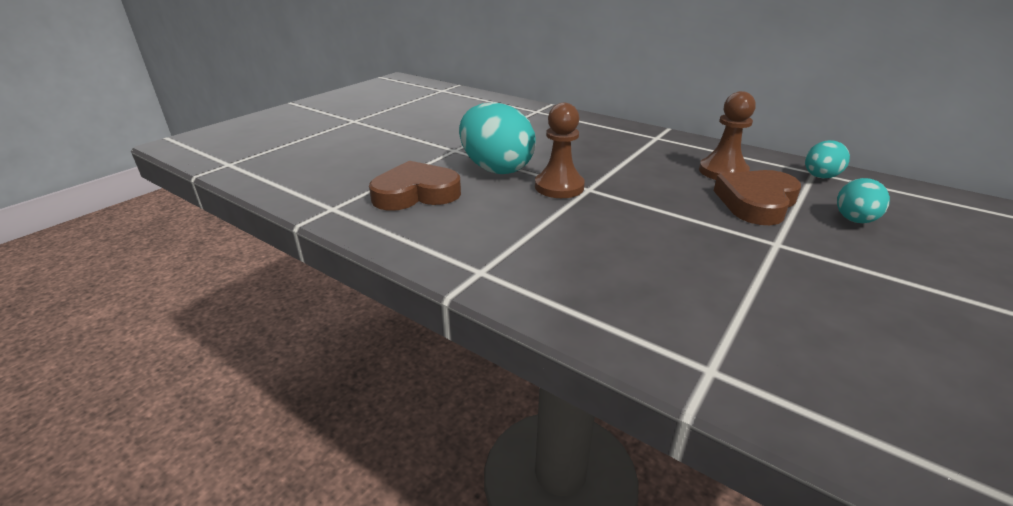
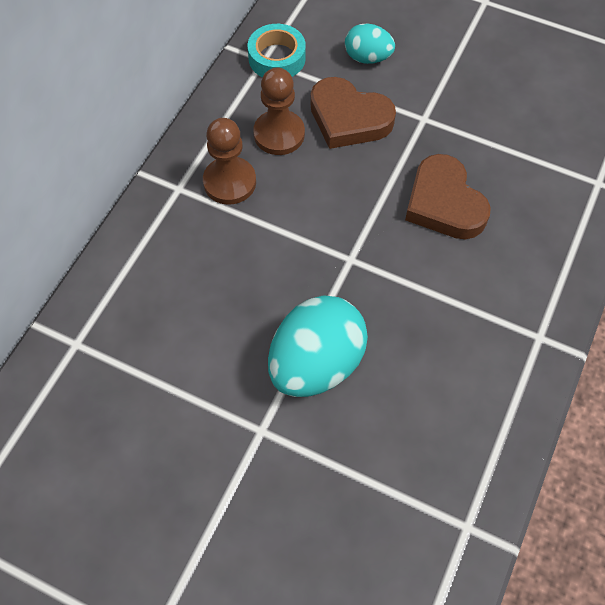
camera: 100 degrees left, 30 degrees up
brown heart [369,161,461,211] -> brown heart moved to [405,154,491,239]
brown pawn [535,103,585,198] -> brown pawn moved to [203,118,256,205]
turquoise egg [805,140,850,179] -> turquoise tape [248,24,306,77]

